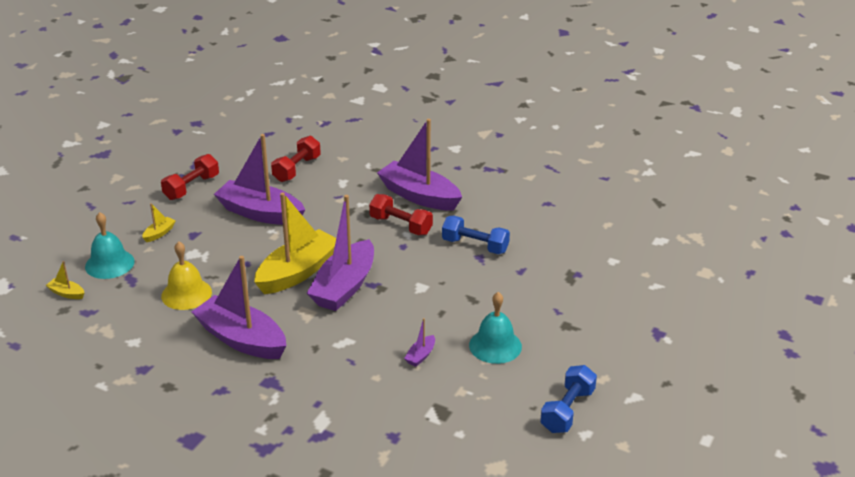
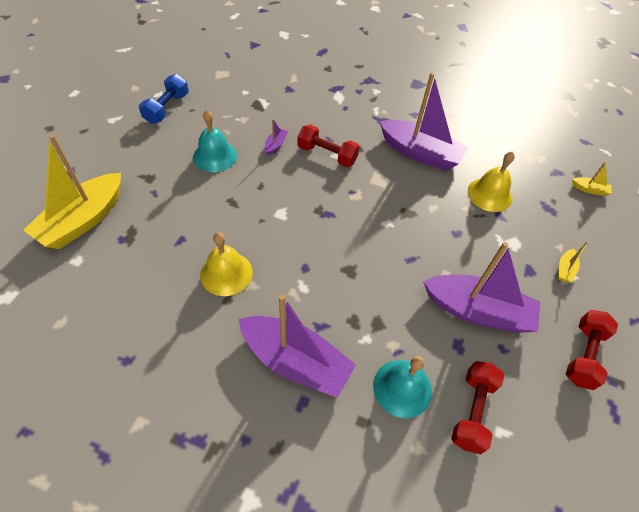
camera: 170 degrees right, 20 degrees up
turquoise bell [85,212,135,279] -> turquoise bell moved to [373,356,432,418]
yellow boat [254,192,336,294] -> yellow boat moved to [23,135,121,249]
purple boat [307,195,374,311] -> none
red dumbbell [369,194,433,235] -> red dumbbell moved to [297,125,360,167]
blue dumbbell [442,216,510,254] -> yellow bell [200,233,253,296]

